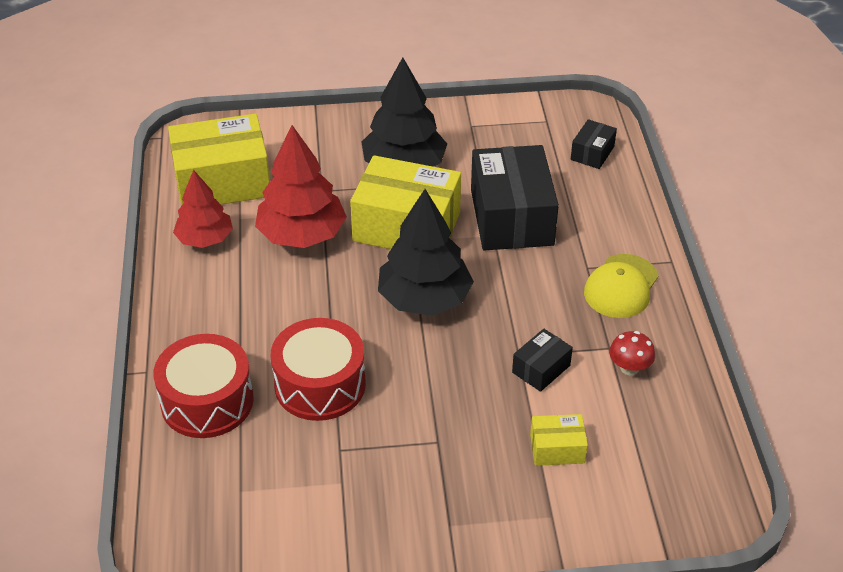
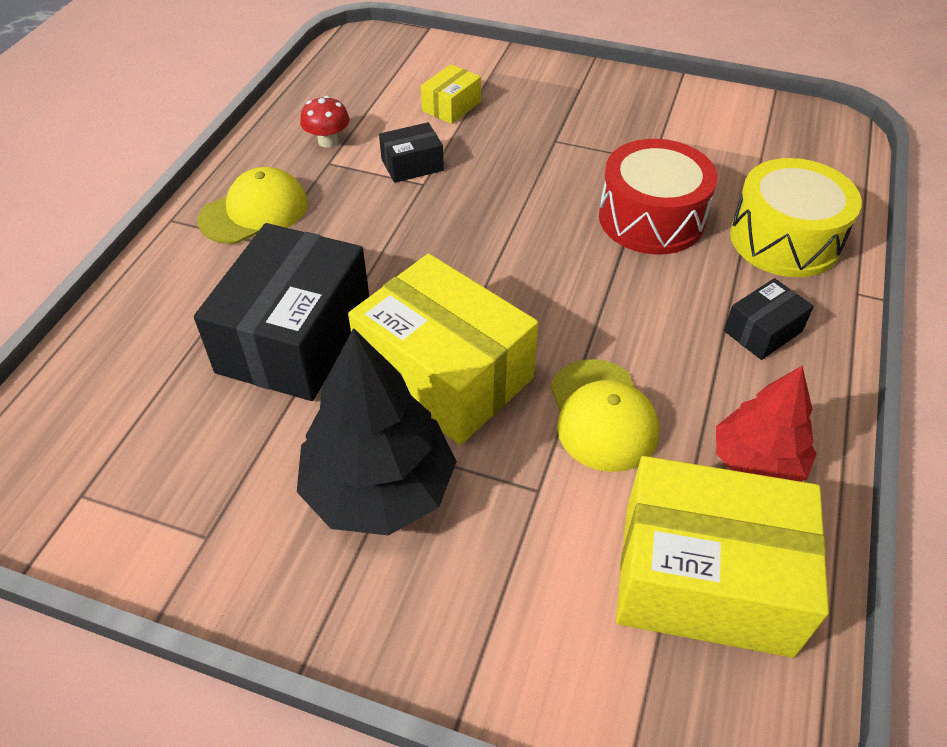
camera: 155 degrees left, 5 degrees up
red drum [153,334,254,438] -> yellow drum [730,158,862,277]
red tree [255,125,347,248] -> yellow cap [550,359,659,472]
black tree [378,189,474,316] -> none
yellow box [530,414,588,466] -> yellow box turned 75 degrees counterclockwise [421,64,481,124]
black box [571,119,617,169] -> black box moved to [724,278,814,360]

